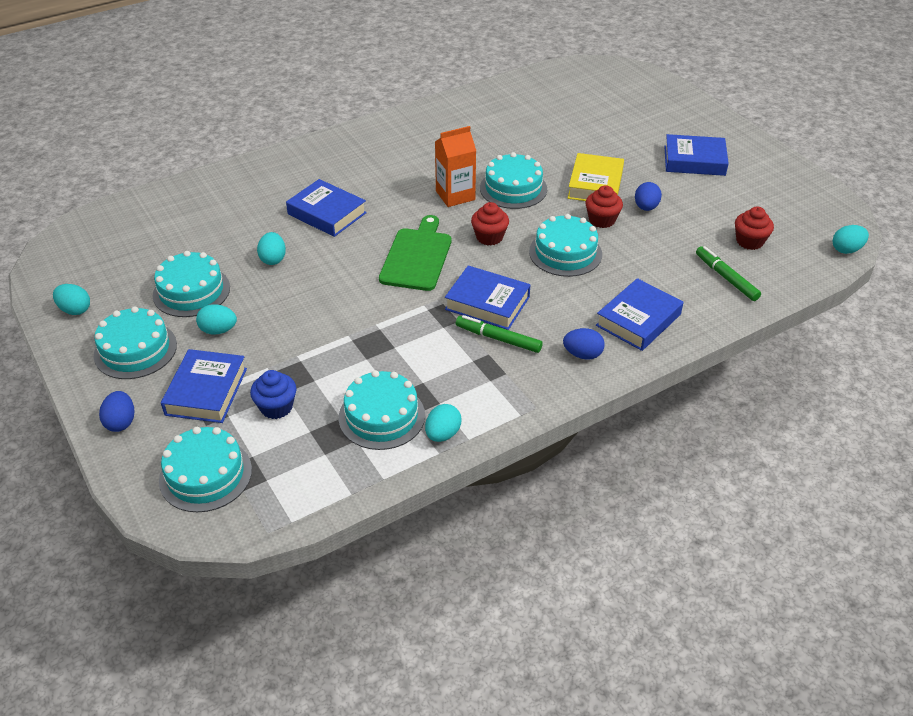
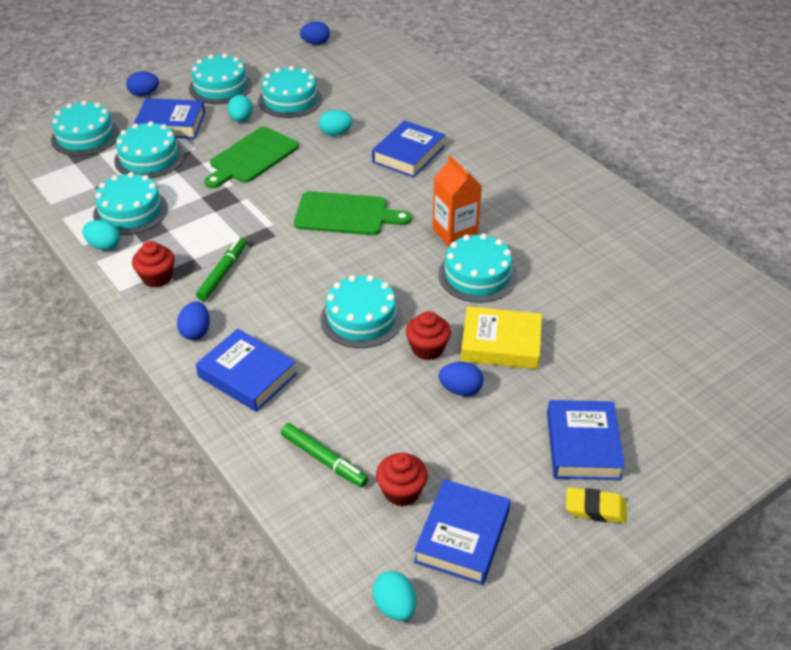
camera: 85 degrees right, 0 degrees up
turquoise egg [53,284,90,315] -> none
blue cupcake [250,370,297,419] -> turquoise cake [114,121,184,178]
blue book [445,265,531,330] -> blue book moved to [414,479,511,585]
red cupcake [471,202,509,245] -> red cupcake moved to [132,241,175,288]
green marker [696,246,761,301] -> green marker turned 75 degrees clockwise [281,423,368,487]
none -> green cutting board [204,127,299,188]
none -> blue egg [300,21,330,45]
none -> yellow eraser [566,487,627,524]

